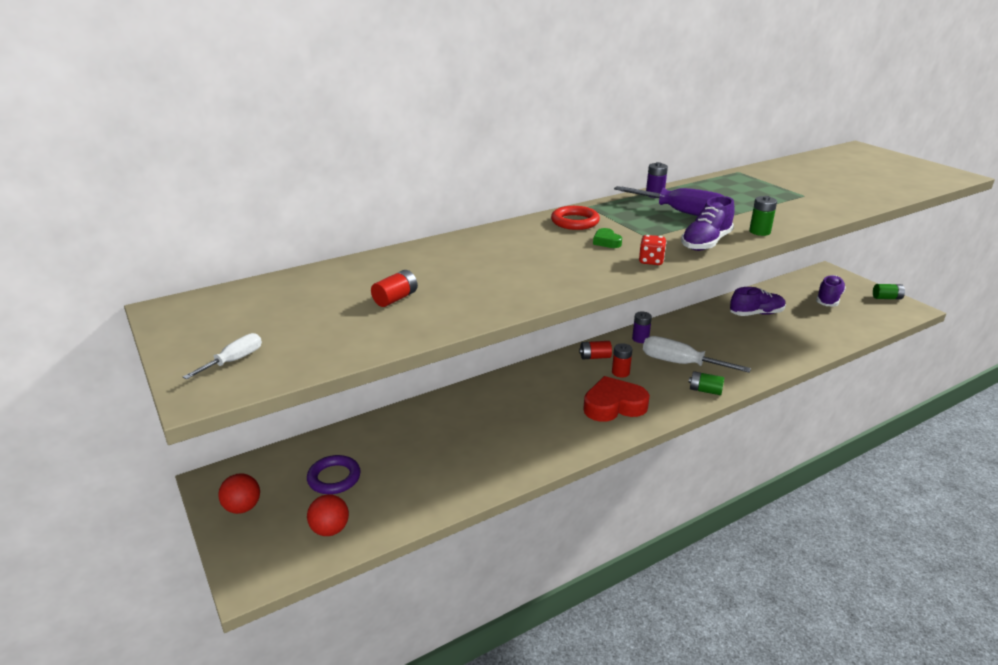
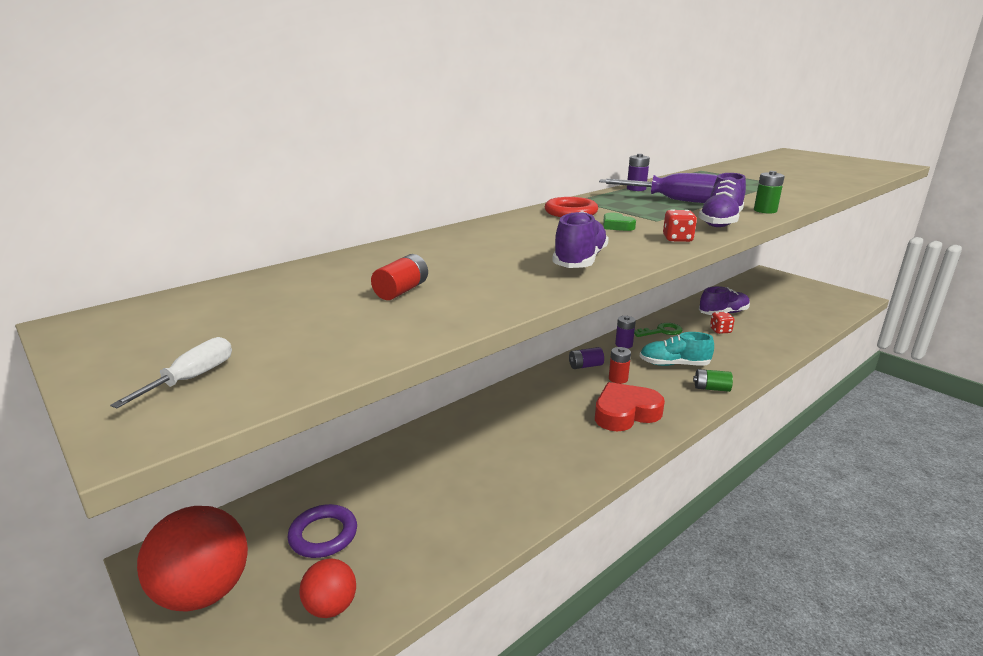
camera: 10 degrees left, 5 degrees down
red ball [218,473,260,514] -> red ball [137,506,248,612], size x1.82
red battery [579,341,612,359] -> purple battery [569,347,604,369]
white screwdriver [643,336,751,372] -> turquoise shoe [640,332,714,366]
purple shoe [816,275,846,306] -> purple shoe moved to [552,211,609,268]
green battery [873,284,905,299] -> none
none -> green key [634,323,683,337]
none -> red dice [710,312,735,334]

